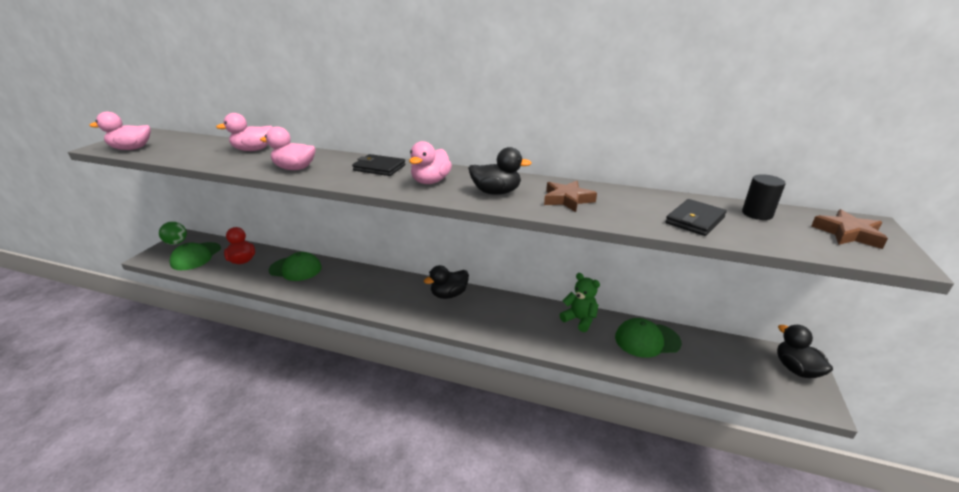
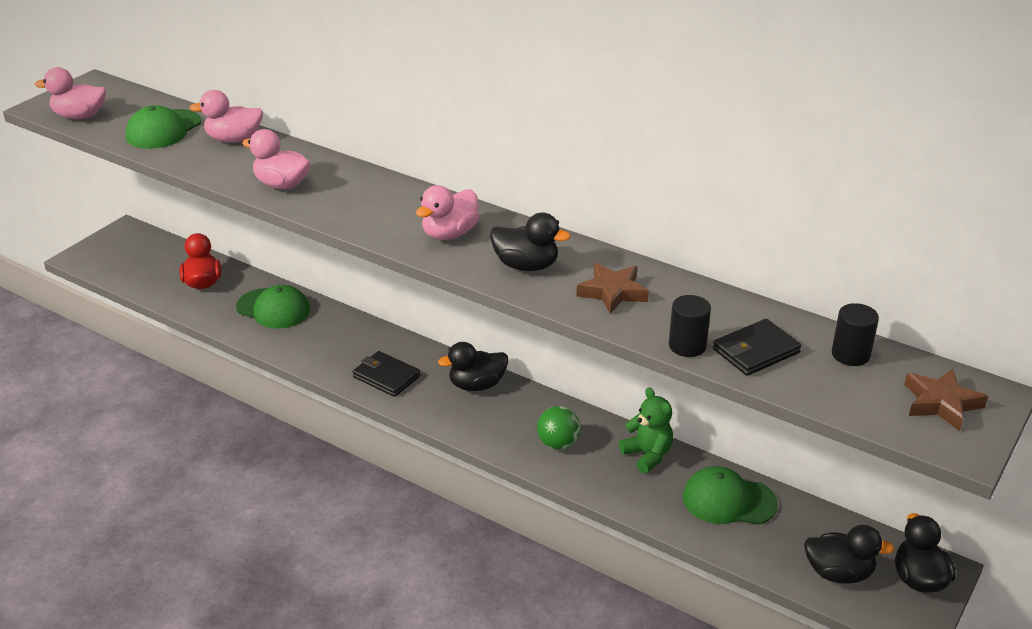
camera: 15 degrees right, 5 degrees up
green ball [159,221,187,245] -> green ball moved to [537,406,580,450]
green cap [169,242,221,270] -> green cap moved to [126,105,201,149]
black wallet [352,154,406,176] -> black wallet moved to [353,351,420,397]
none -> black cylinder [669,295,711,357]
none -> black duck [804,525,895,584]

